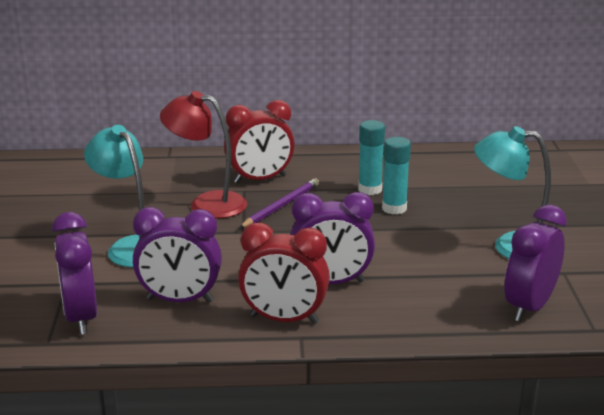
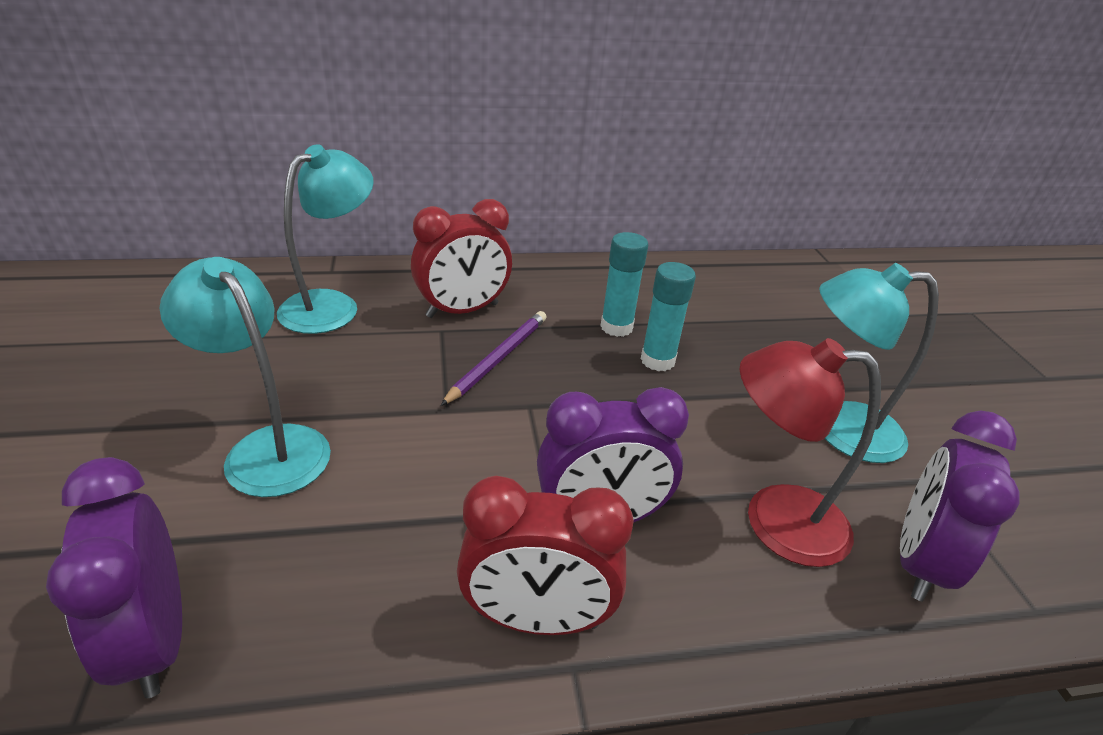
camera: 10 degrees left, 10 degrees up
purple clock [133,207,222,303] -> none
red lamp [160,91,247,219] -> red lamp moved to [739,338,881,567]
none -> turquoise lamp [277,144,374,334]

